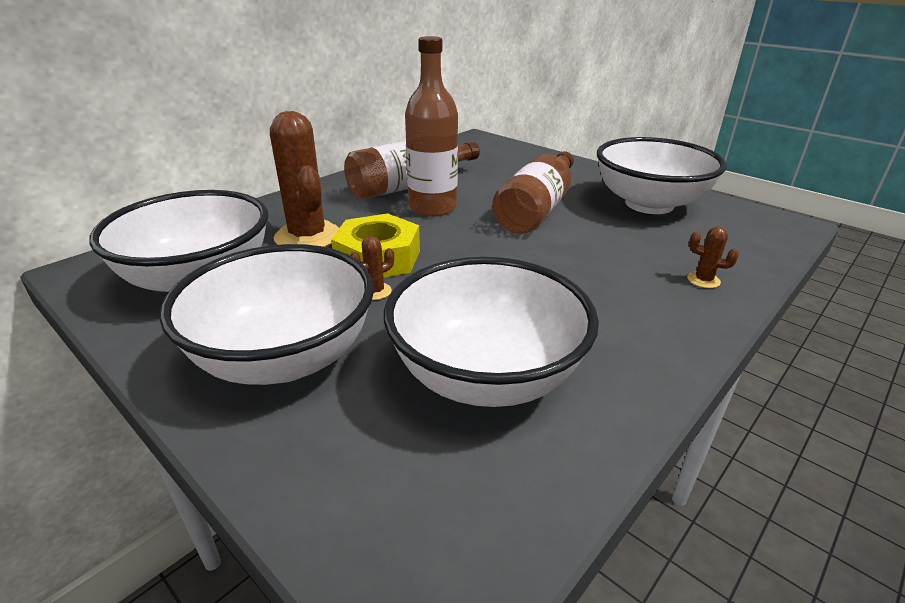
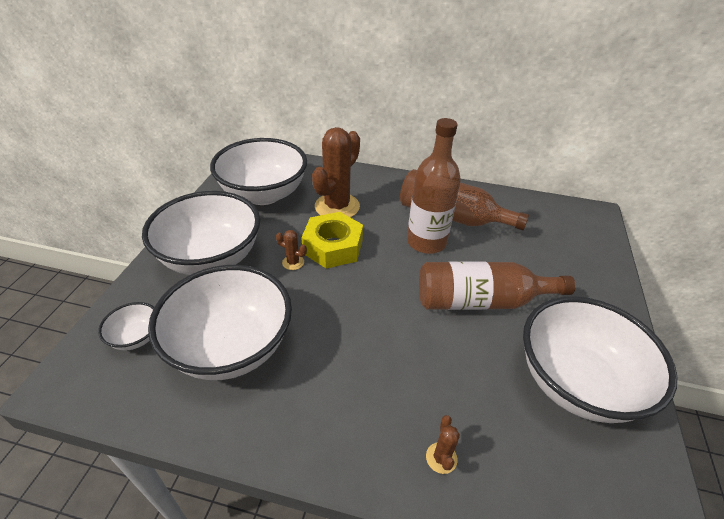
camera: 60 degrees right, 10 degrees up
none -> white bowl [98,302,154,350]

